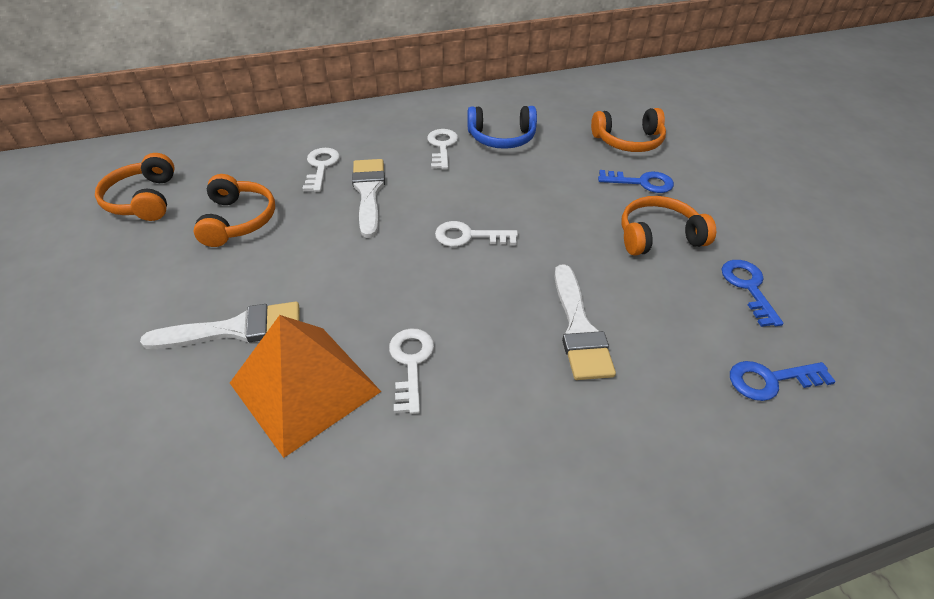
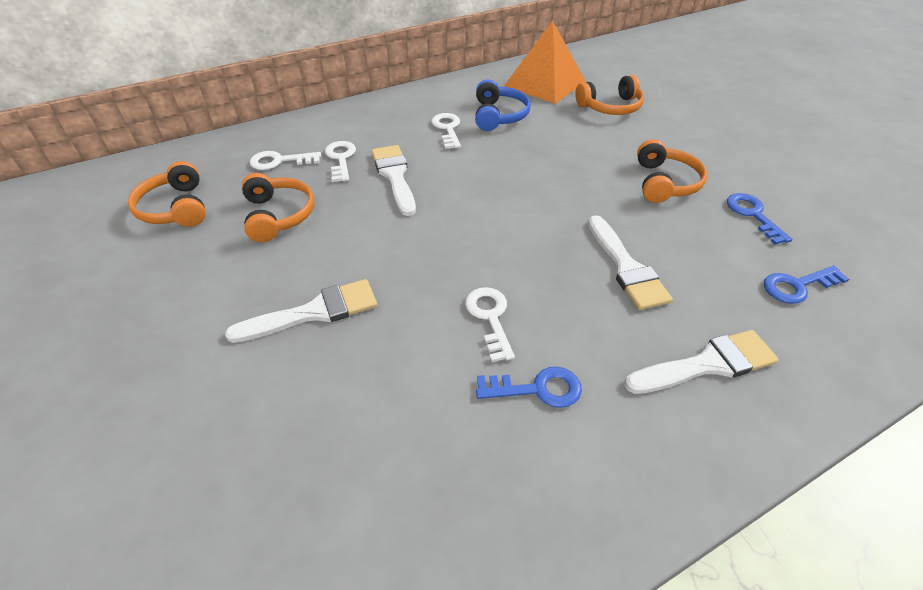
camera: 10 degrees left, 0 degrees up
orange pyramid [230,315,381,458] -> orange pyramid moved to [504,20,586,104]
white key [435,221,518,247] -> white key moved to [250,151,321,170]
blue headphones [467,106,537,149] -> blue headphones turned 75 degrees counterclockwise [475,79,531,131]
blue key [598,170,674,193] -> blue key moved to [476,366,582,408]
orange headphones [621,196,716,256] -> orange headphones turned 120 degrees clockwise [637,139,707,203]
none -> white brush [625,330,779,394]

